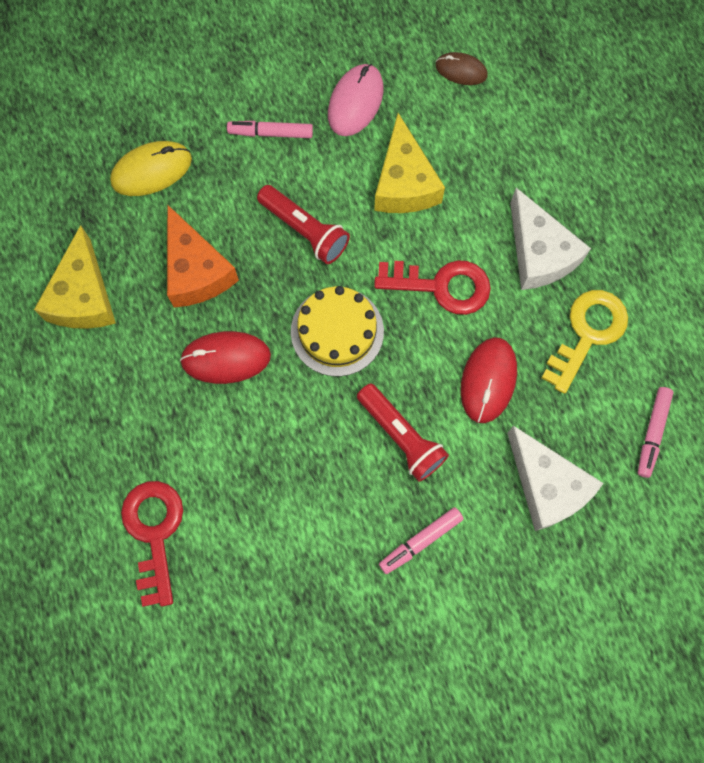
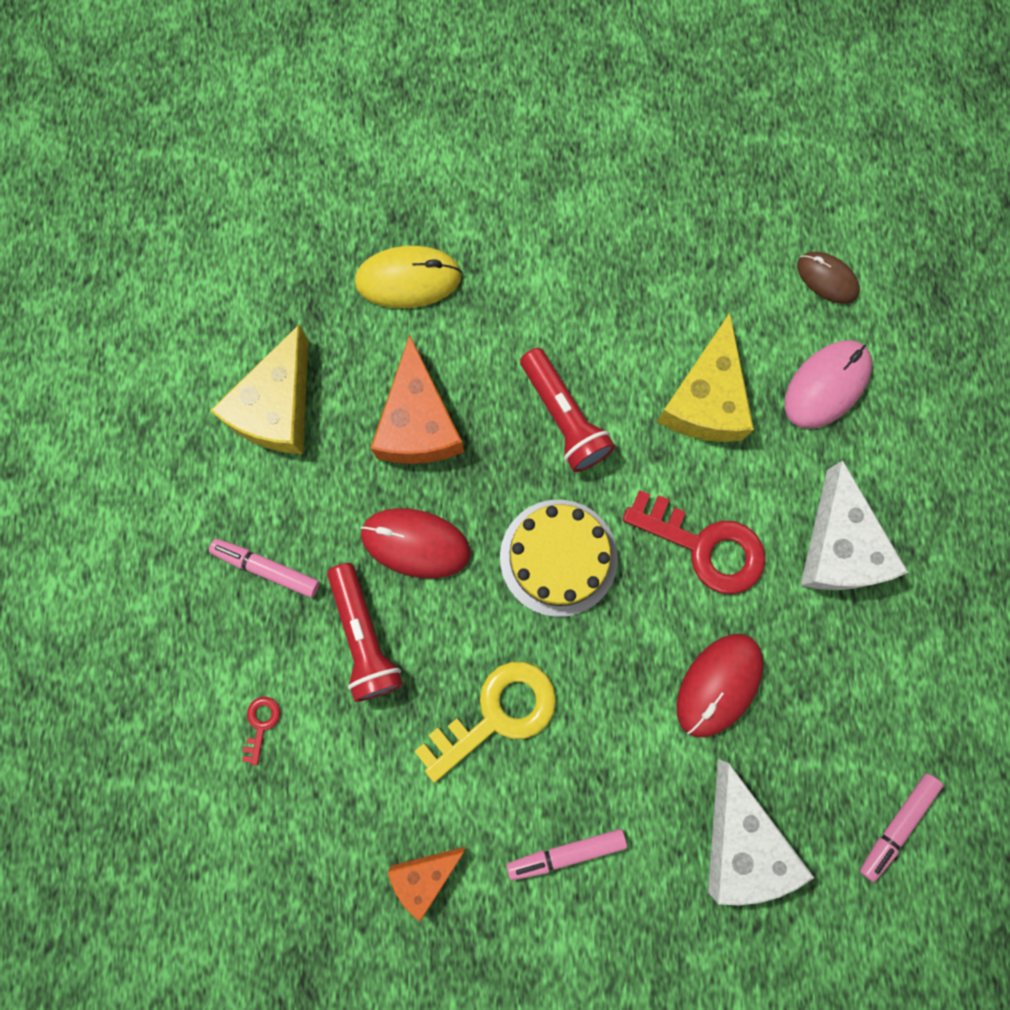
camera: 20 degrees right, 5 degrees up
red key [121,481,183,607] -> red key [242,697,280,765], size x0.44
pink marker [227,121,313,138] -> pink marker moved to [209,539,320,598]
pink mouse [328,64,384,136] -> pink mouse moved to [785,340,872,429]
red flashlight [357,383,449,482] -> red flashlight moved to [327,563,403,702]
yellow key [541,290,628,394] -> yellow key moved to [414,662,556,782]
none -> orange cheese [388,846,466,922]

